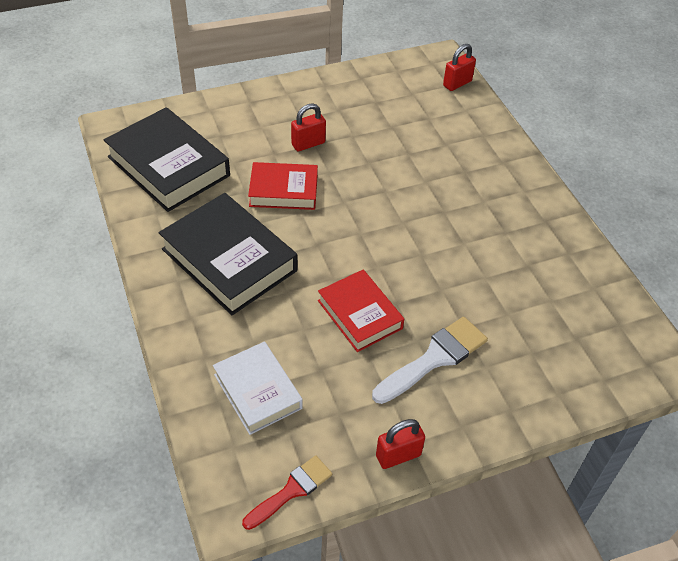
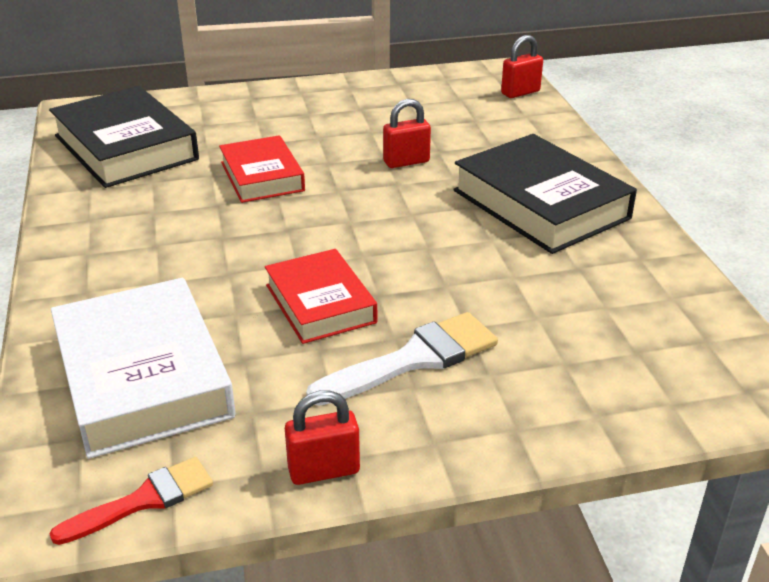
camera: 10 degrees right, 15 degrees down
black book [159,193,297,315] -> black book moved to [453,134,637,254]
white book [213,341,303,435] -> white book [51,278,236,459], size x1.61
red book [248,162,318,210] -> red book turned 60 degrees clockwise [219,135,305,203]
red padlock [291,103,326,151] -> red padlock moved to [383,99,431,168]

